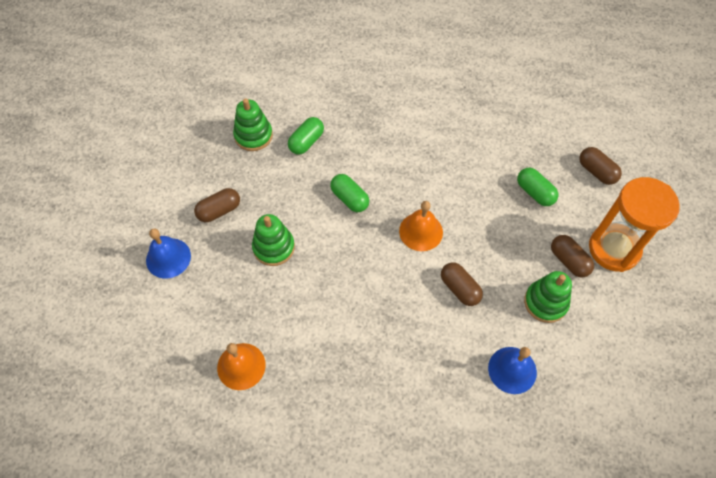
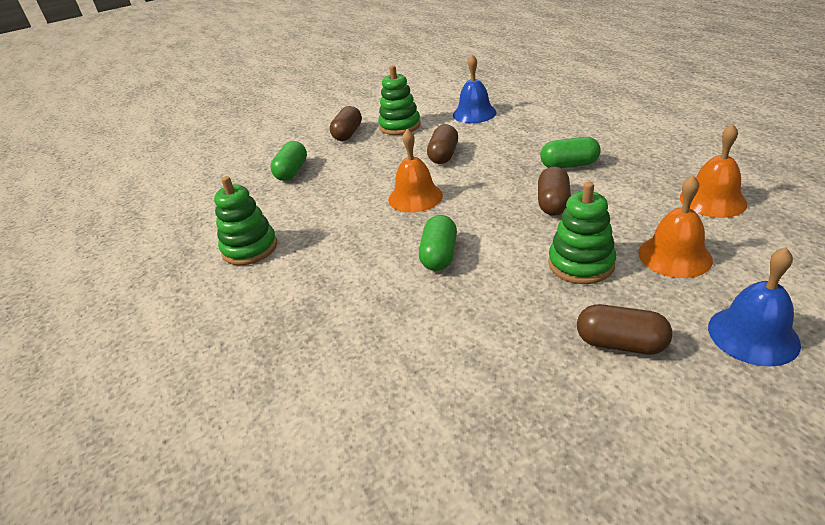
camera: 125 degrees left, 25 degrees down
green stacking toy [233,98,273,151] -> green stacking toy moved to [214,176,277,265]
green capsule [288,117,324,155] -> green capsule moved to [540,137,601,168]
brown capsule [579,147,622,185] -> brown capsule moved to [538,166,571,216]
orange hourglass [589,177,680,272] -> none
none -> orange bell [638,175,713,278]

